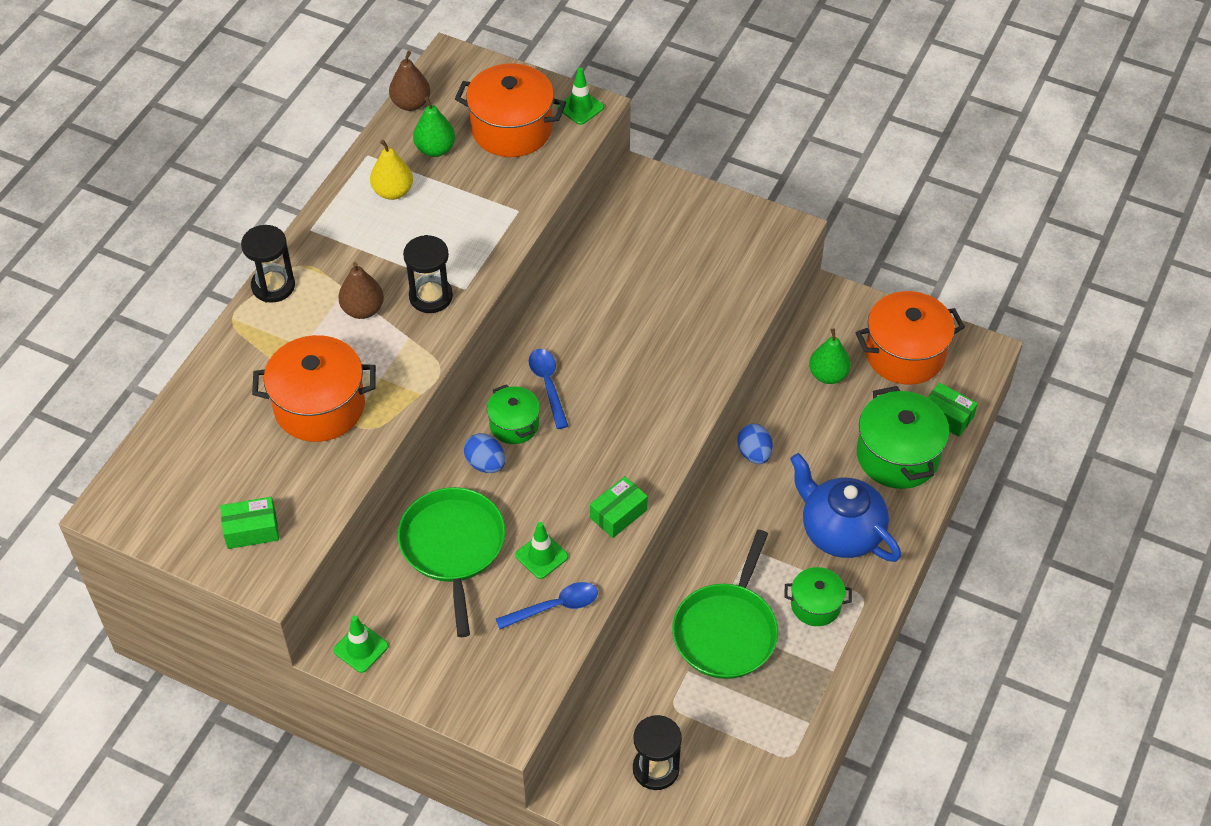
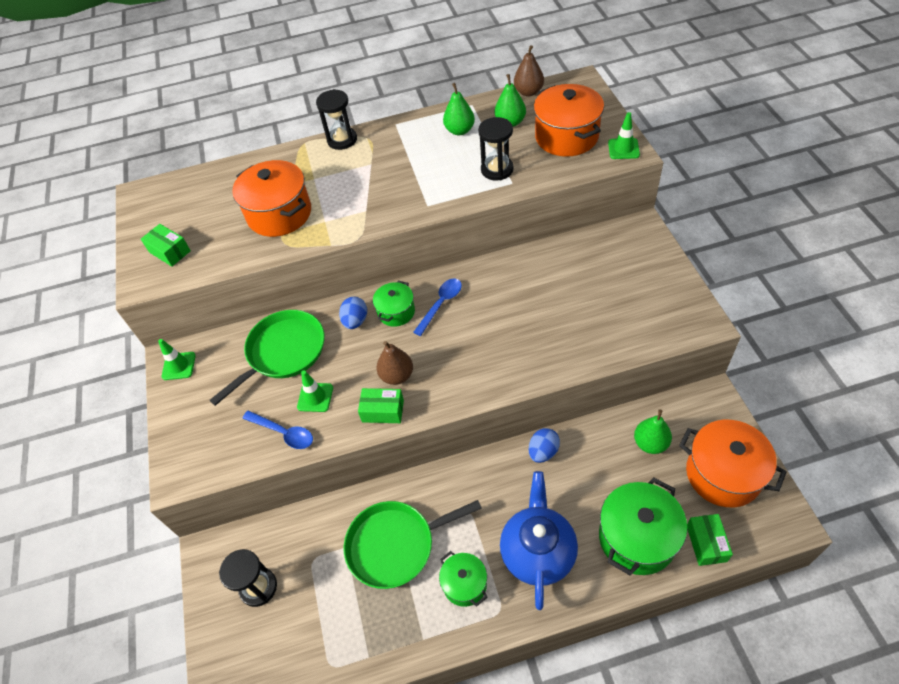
camera: 55 degrees right, 0 degrees up
brown pear [338,262,384,319] -> brown pear moved to [376,341,413,385]
yellow pear [370,140,413,200] -> green pear [443,83,475,135]
black hourglass [403,235,453,313] -> black hourglass moved to [478,117,514,181]

